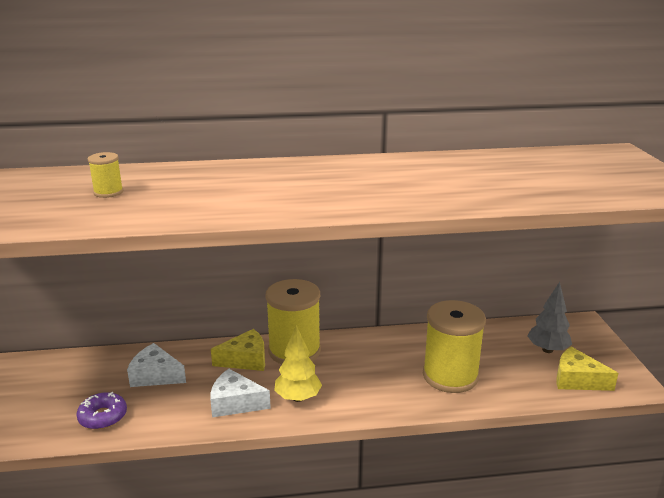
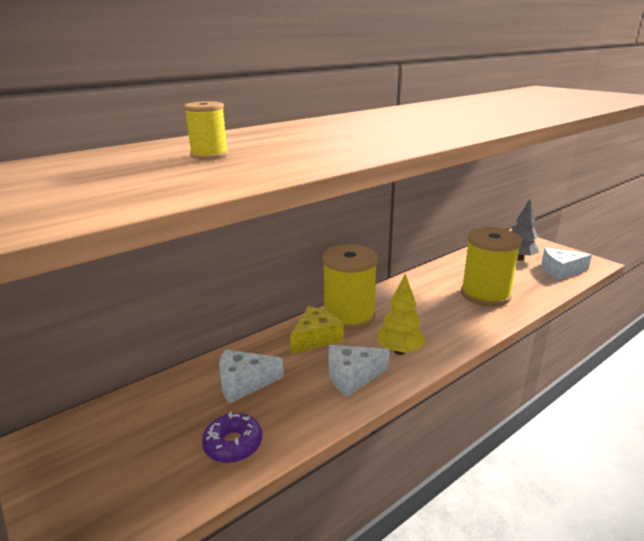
camera: 30 degrees left, 0 degrees up
yellow cheese [556,347,618,391] -> white cheese [542,248,592,280]

